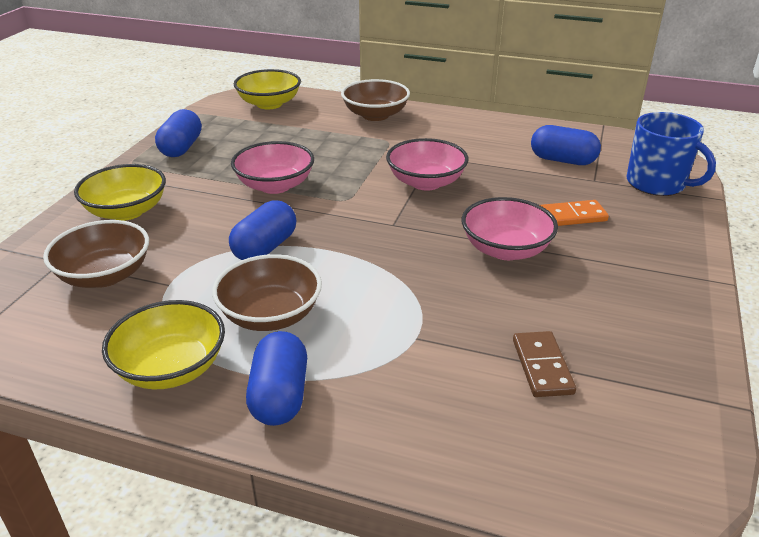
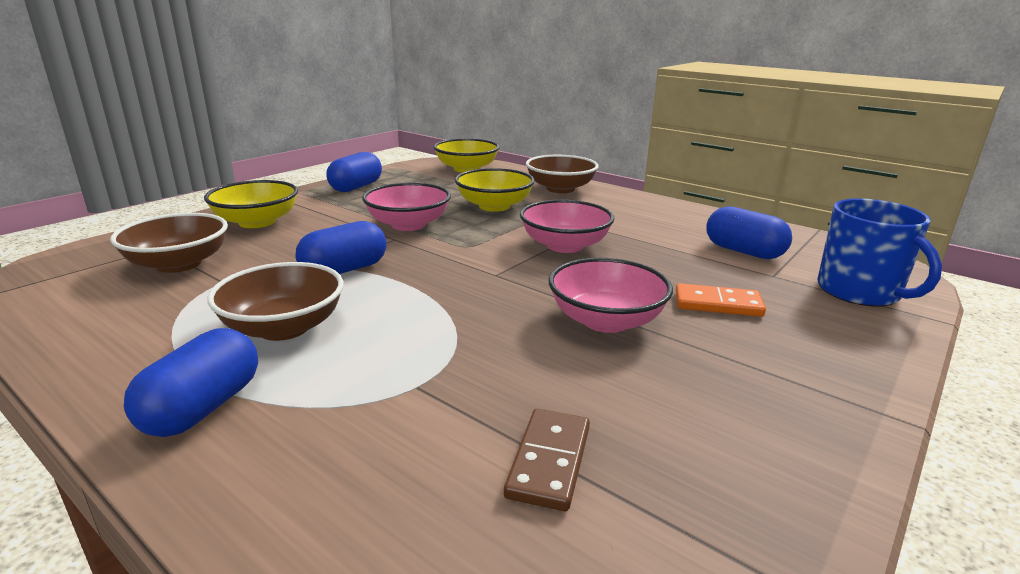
camera: 20 degrees right, 10 degrees down
yellow bowl [102,300,225,389] -> yellow bowl moved to [455,168,535,212]

